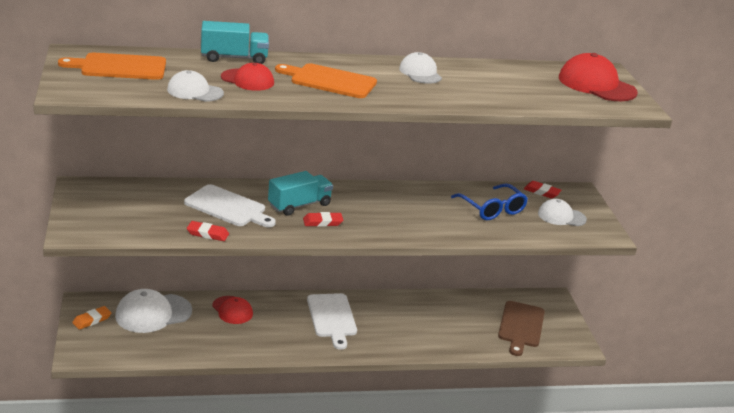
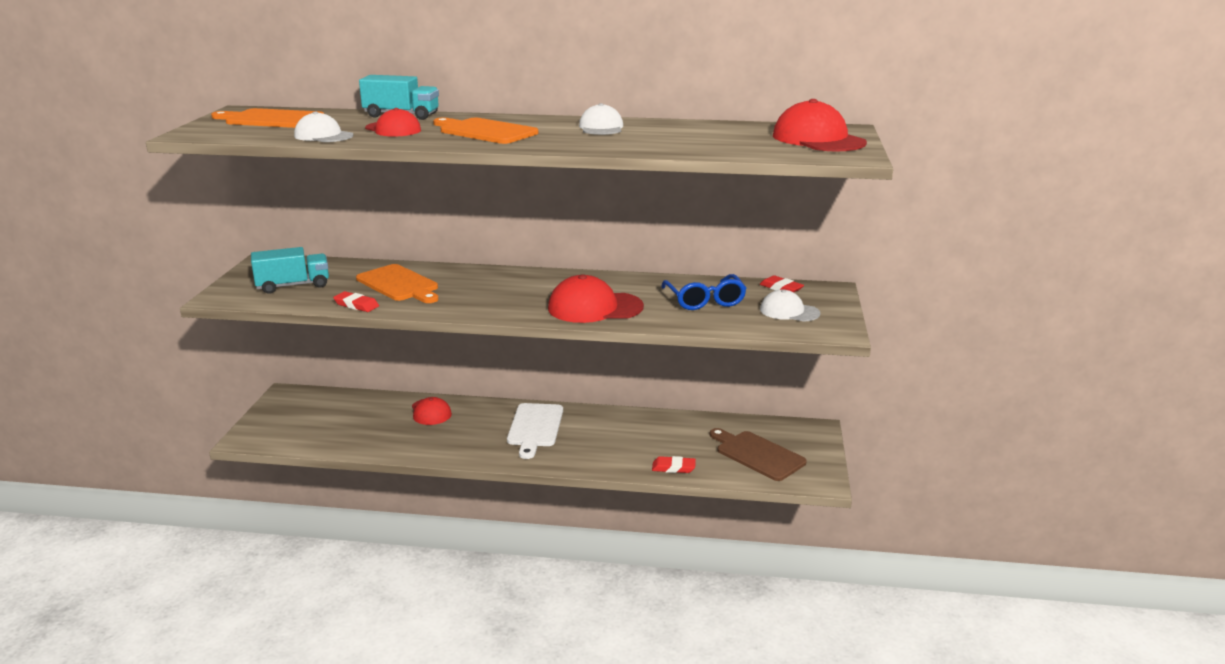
camera: 20 degrees right, 5 degrees down
orange eraser [72,306,111,330] -> none
white cap [115,289,192,333] -> none
white cutting board [184,184,276,227] -> orange cutting board [356,264,438,303]
turquoise truck [268,171,333,216] -> turquoise truck moved to [251,247,329,294]
red eraser [303,212,343,227] -> red eraser moved to [652,456,696,473]
brown cutting board [498,301,545,356] -> brown cutting board turned 105 degrees clockwise [710,428,807,481]
none -> red cap [548,274,644,323]

